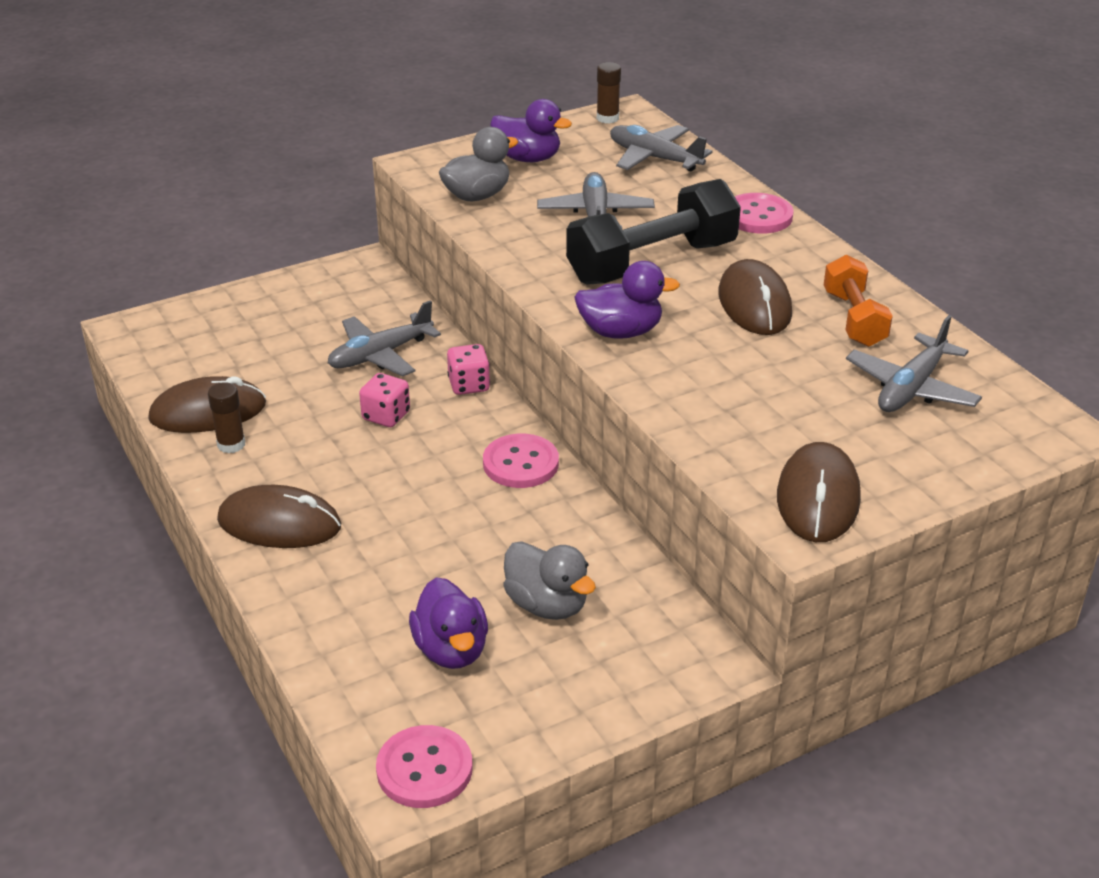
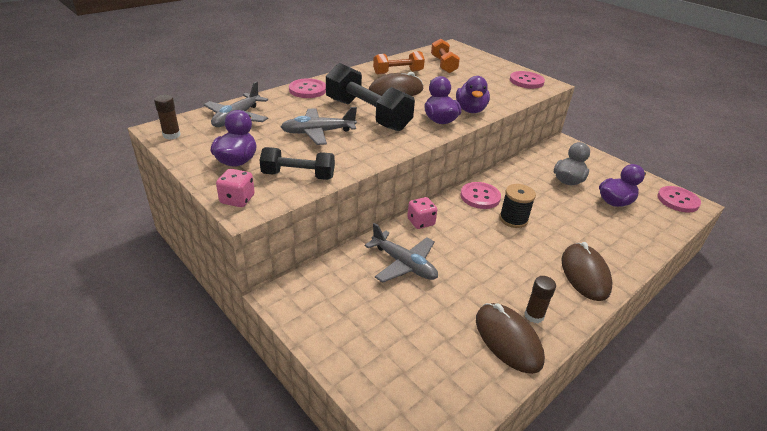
camera: 105 degrees left, 0 degrees up
pink dice [359,373,410,427] -> pink dice moved to [216,169,255,207]
grey duck [439,127,518,201] -> black dumbbell [260,147,335,180]
brown mouse [777,442,861,542] -> pink button [510,71,545,89]
grey plane [846,315,982,412] -> orange dumbbell [431,39,460,73]
none -> purple duck [456,76,490,113]
none -> black spool [499,184,536,228]

